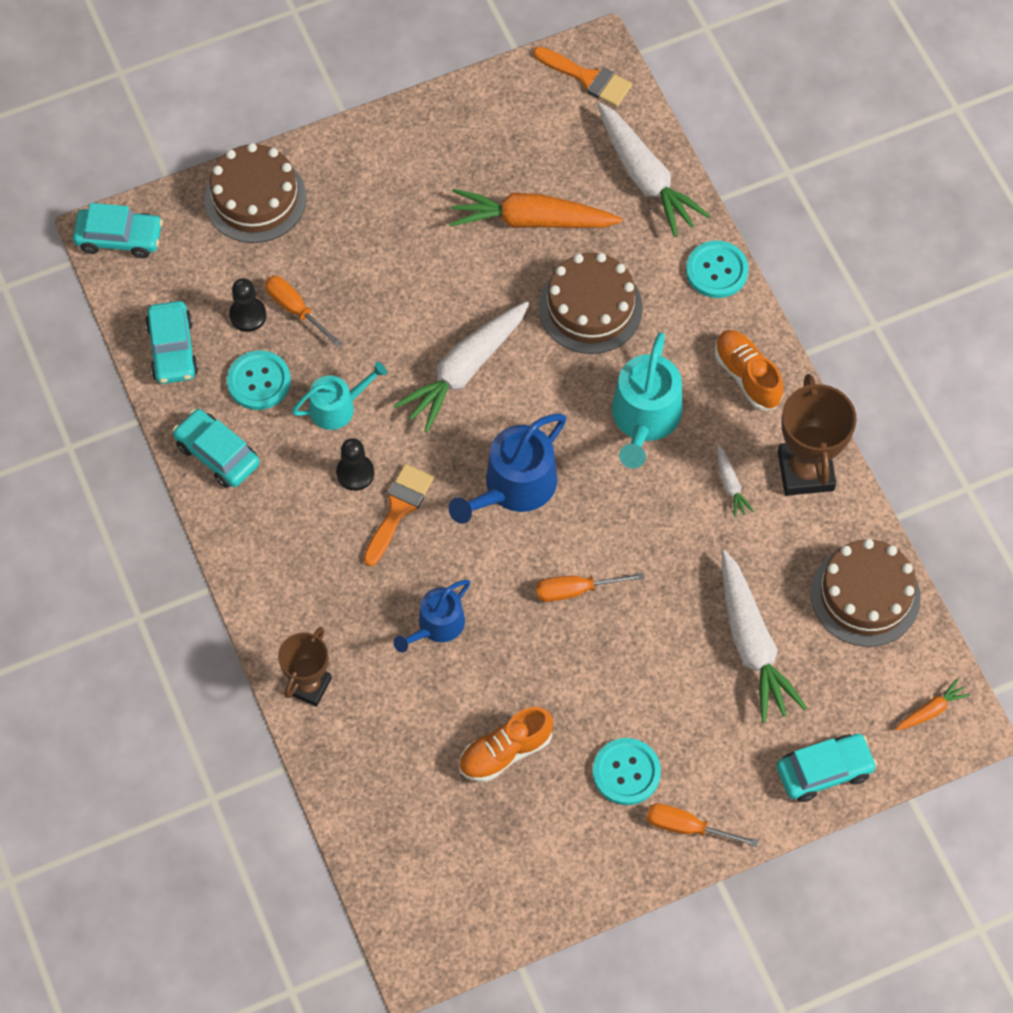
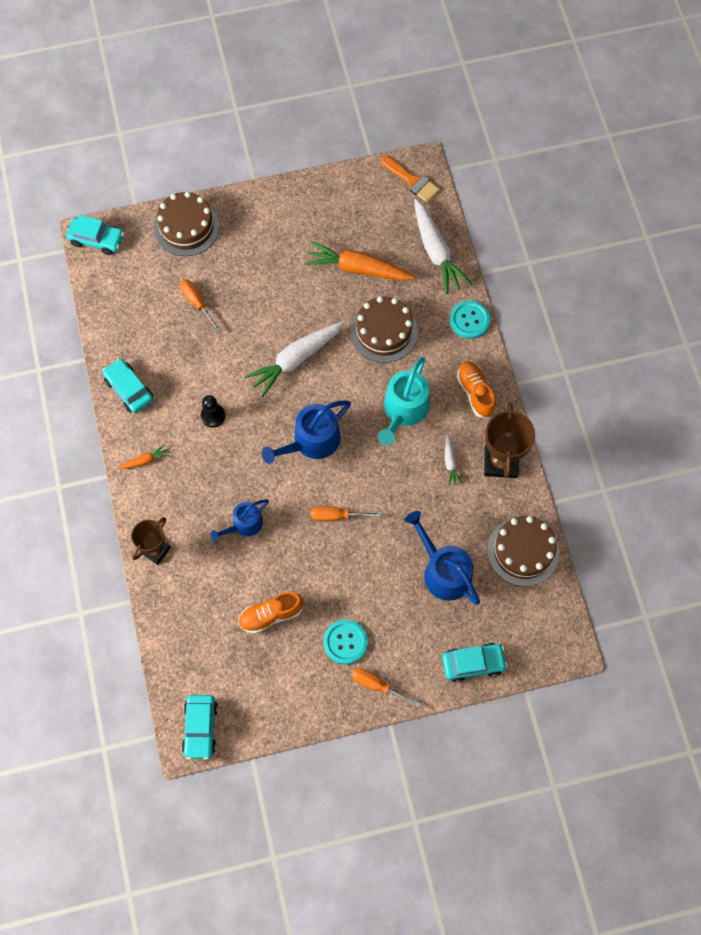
camera: 10 degrees right, 5 degrees up
turquoise car [145,301,199,384] -> turquoise car moved to [182,695,218,760]
turquoise button [227,350,291,410] -> none
black pawn [229,278,267,332] -> none
turquoise watering can [292,362,387,430] -> none
orange brush [363,464,434,566] -> none
white carrot [722,550,807,723] -> blue watering can [405,511,480,605]
orange carrot [895,679,970,731] -> orange carrot moved to [117,444,170,469]

